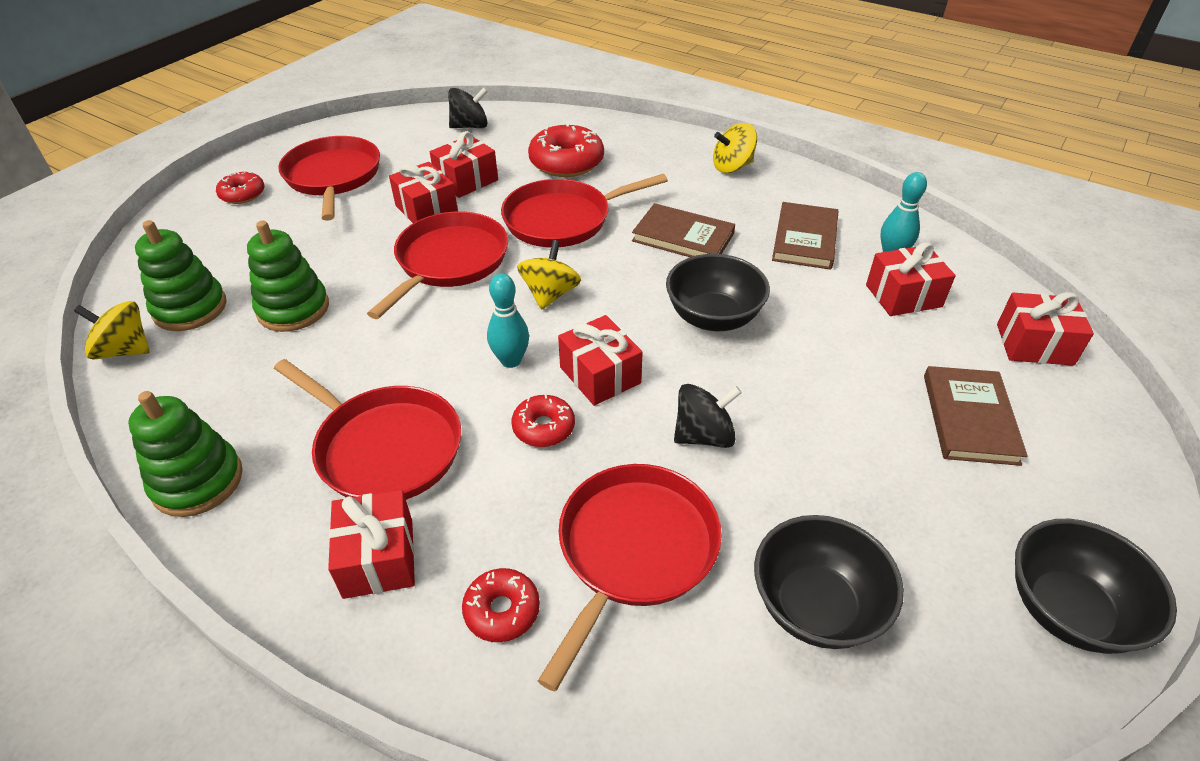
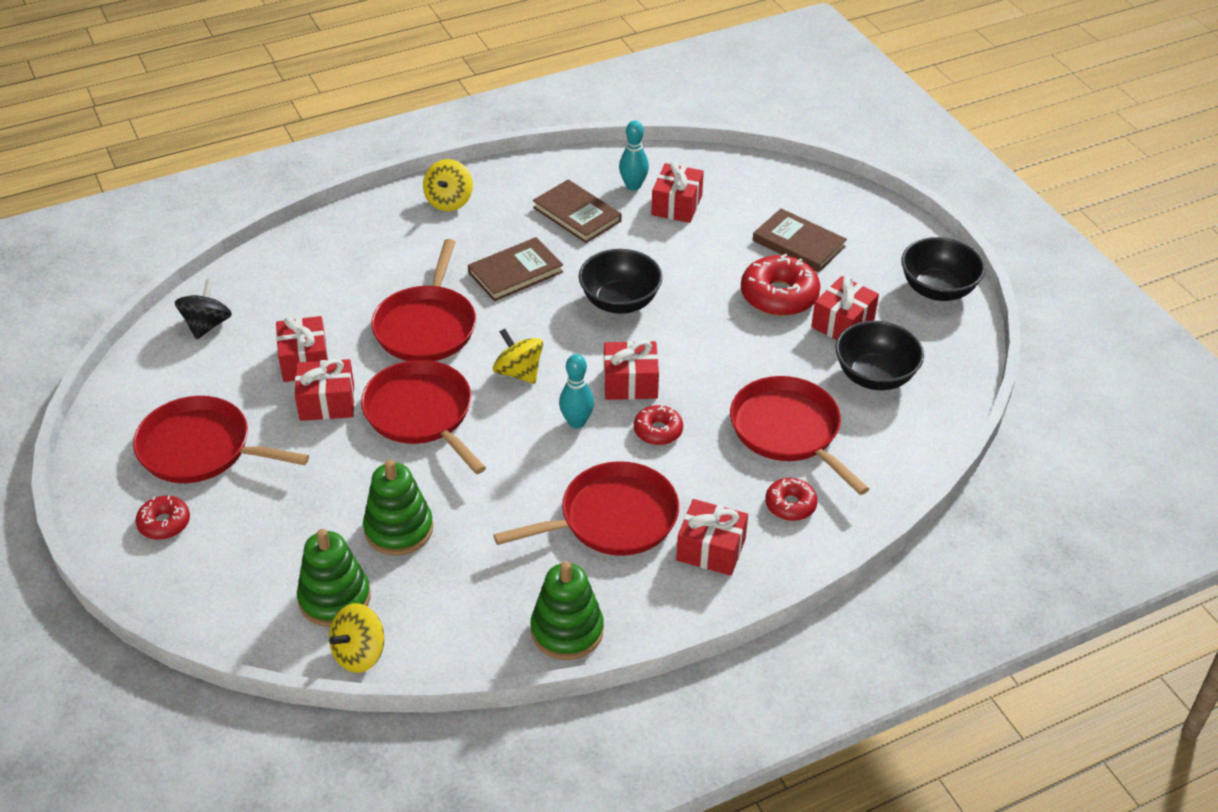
camera: 60 degrees left, 0 degrees up
red donut [528,123,604,177] -> red donut moved to [741,254,820,316]
black spinning top [674,384,742,448] -> none
red gift [997,292,1094,366] -> red gift moved to [811,276,879,340]

